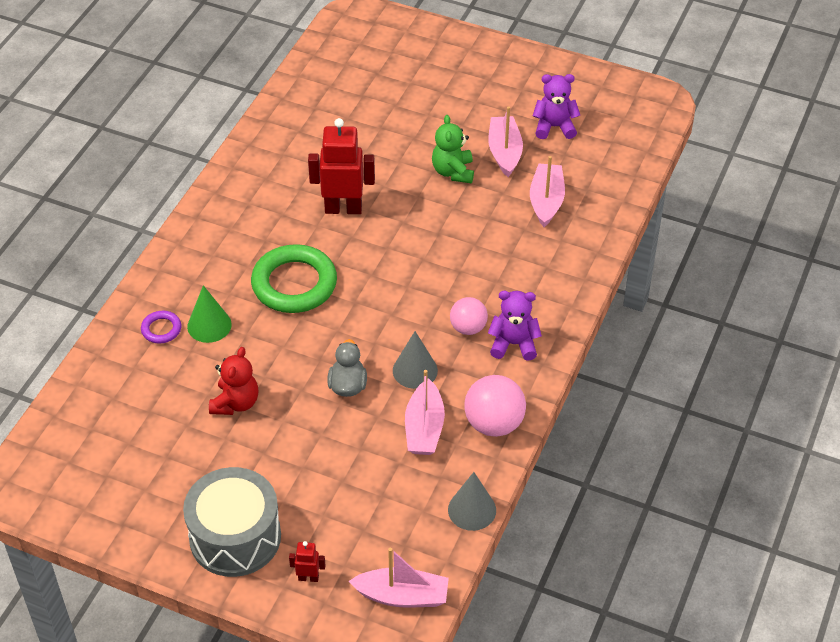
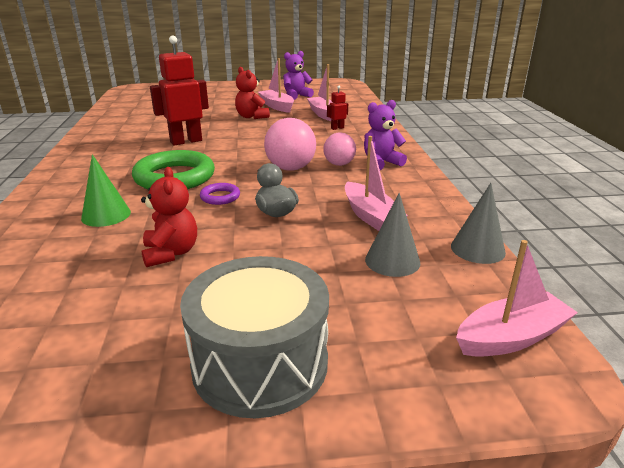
camera: 30 degrees left, 20 degrees down
purple ring [141,311,181,344] -> purple ring moved to [200,183,240,205]
red robot [289,541,326,582] -> red robot moved to [327,86,348,130]
grey cone [393,331,438,389] -> grey cone moved to [365,193,420,277]
green teddy bear [432,115,474,183] -> red teddy bear [235,67,270,119]
pink ball [464,375,526,437] -> pink ball moved to [264,118,316,171]

